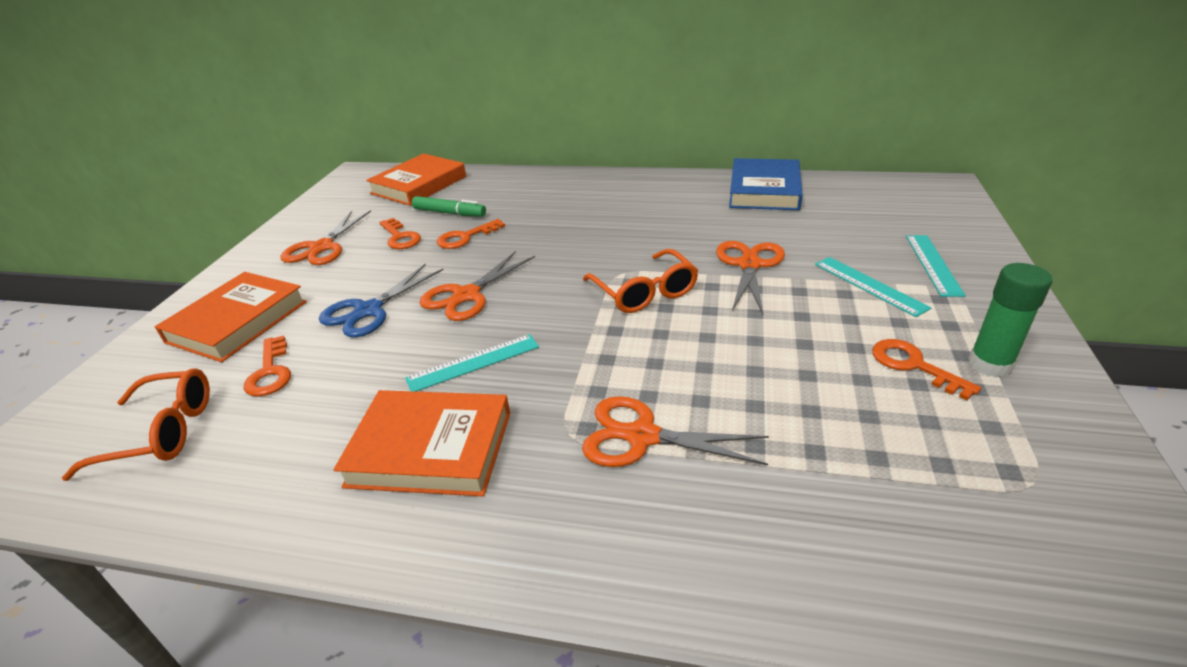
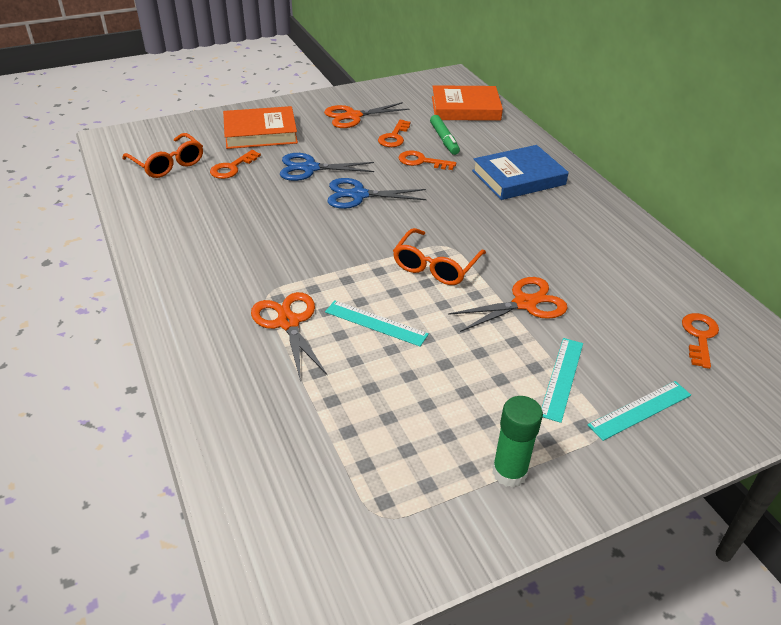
camera: 50 degrees right, 5 degrees up
orange book [333,390,510,496] -> none
turquoise ruler [405,334,539,392] -> turquoise ruler moved to [325,300,429,346]
orange scissors [419,251,535,321] -> blue scissors [327,178,426,209]
blue book [729,158,803,210] -> blue book moved to [472,145,569,200]
orange key [872,339,981,400] -> orange key moved to [682,313,719,369]

